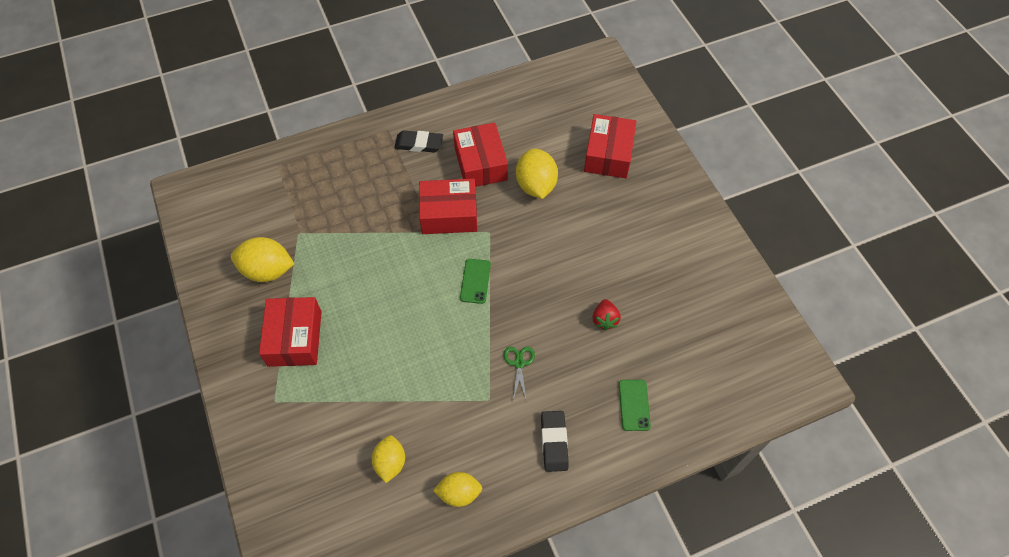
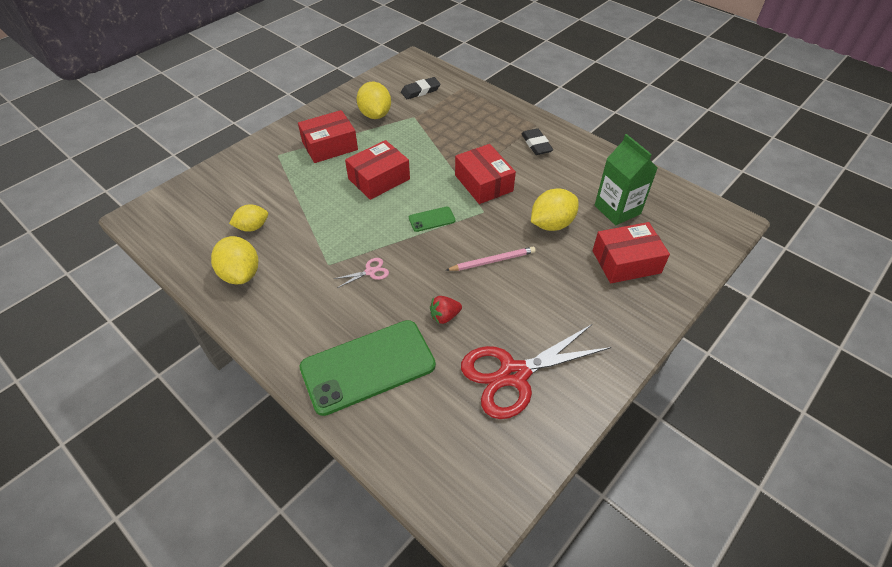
camera: 65 degrees right, 10 degrees down
yellow lemon [433,472,482,507] -> yellow lemon [211,236,258,284], size x1.53
red box [453,123,508,187] -> red box moved to [345,140,410,200]
green scissors [504,347,535,400] -> pink scissors [334,258,389,288]
black eraser [541,411,569,472] -> black eraser moved to [401,77,440,99]
green phone [619,380,651,431] -> green phone [300,320,436,416], size x2.35
none -> pink pencil [445,247,536,271]
none -> red scissors [461,324,611,419]
none -> green carton [595,134,658,225]

